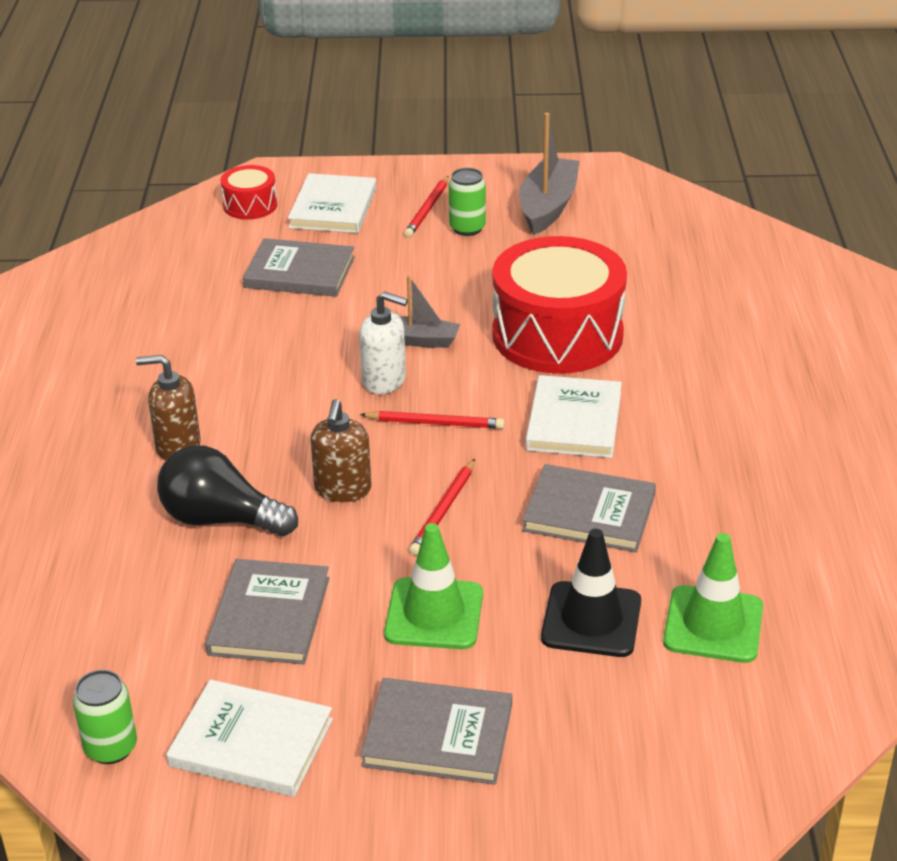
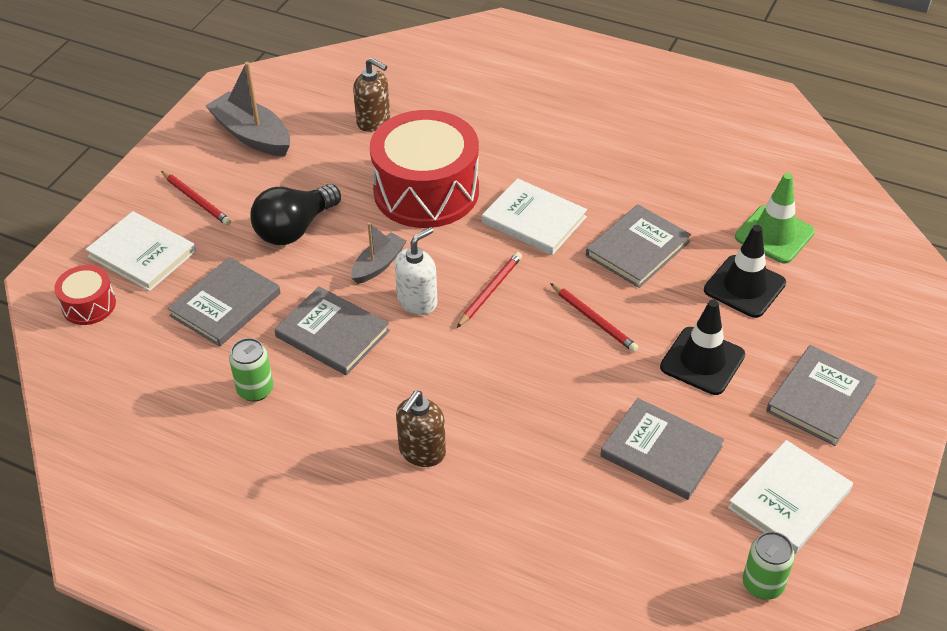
camera: 65 degrees left, 10 degrees up
black light bulb [157,445,298,536] -> black light bulb moved to [251,184,341,245]
brown soap dispenser [310,399,371,502] -> brown soap dispenser moved to [353,57,390,132]
green traffic cone [384,523,483,649] -> black traffic cone [660,300,745,395]
green can [449,168,486,236] -> green can moved to [229,338,273,402]
none -> grey book [274,286,390,375]

